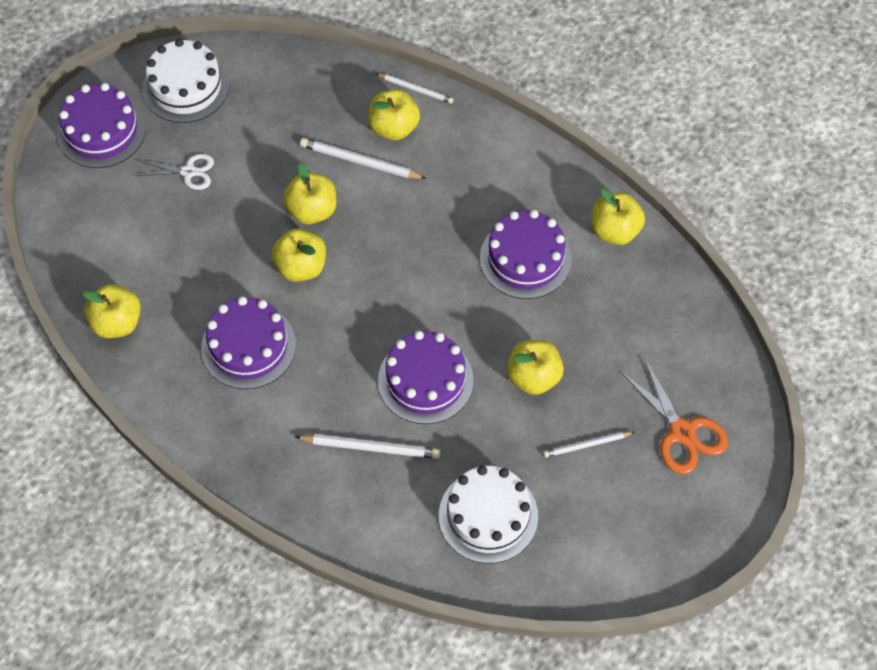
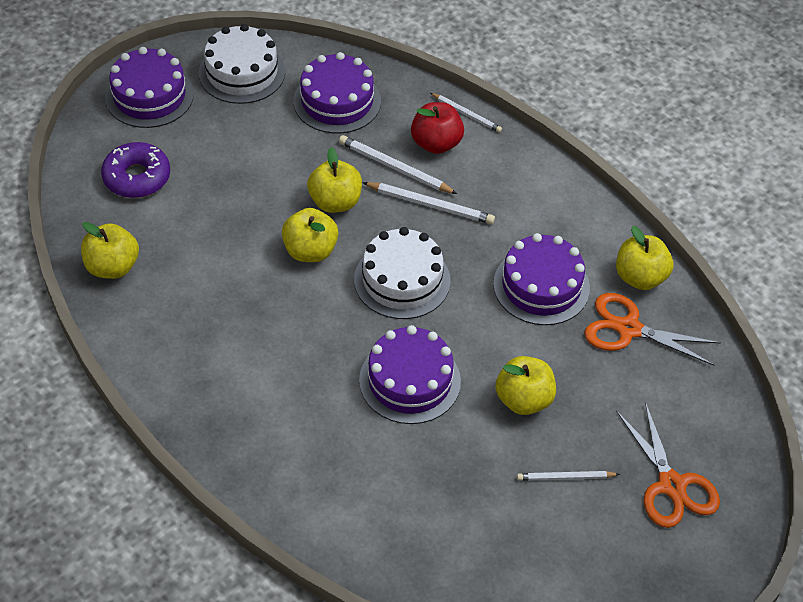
camera: 10 degrees right, 10 degrees down
white scissors [135,154,214,190] -> none
purple cake [201,297,296,389] -> purple cake moved to [293,52,381,133]
white pencil [295,434,440,459] -> white pencil moved to [362,182,495,224]
yellow apple [368,89,420,140] -> red apple [411,102,464,154]
white cake [439,465,538,564] -> white cake moved to [354,227,450,319]
none -> purple donut [101,142,170,198]
none -> orange scissors [584,293,721,366]

